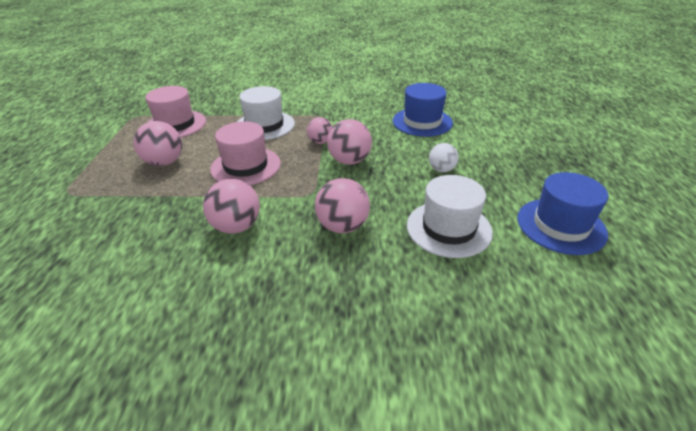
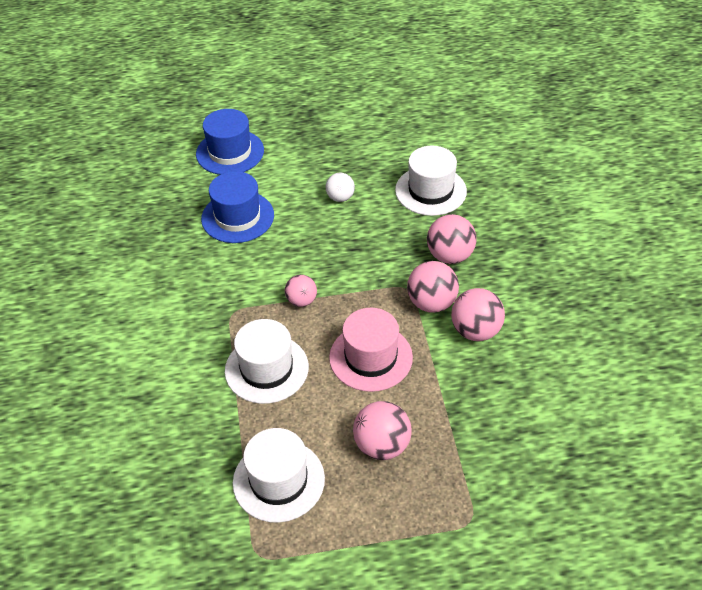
camera: 100 degrees left, 10 degrees up
pink hat [145,86,206,138] -> white hat [233,428,325,523]
pink ball [327,119,372,165] -> pink ball moved to [407,261,459,313]
blue hat [517,172,608,255] -> blue hat moved to [196,109,264,175]

